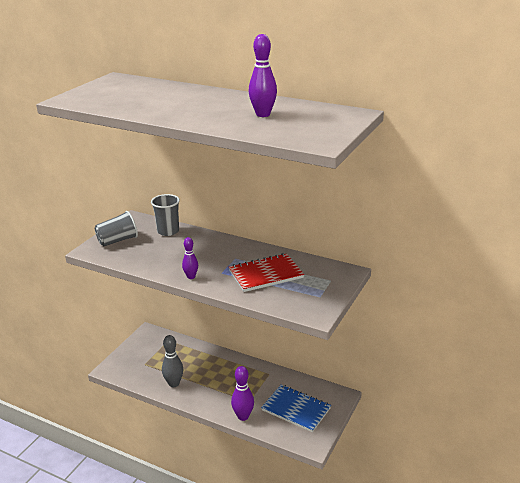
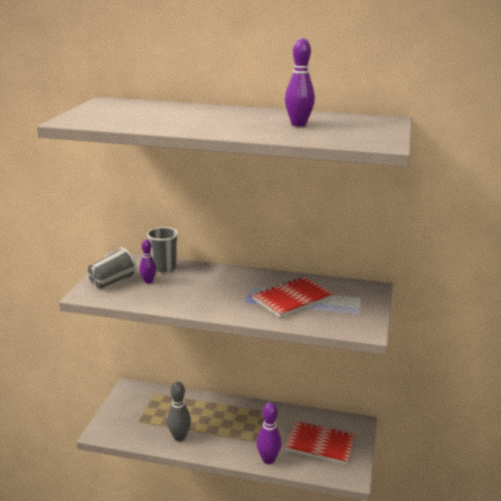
camera: 15 degrees left, 5 degrees down
purple bowling pin [182,237,198,279] -> purple bowling pin moved to [140,240,156,284]
blue notebook [261,385,331,432] -> red notebook [285,421,355,464]

